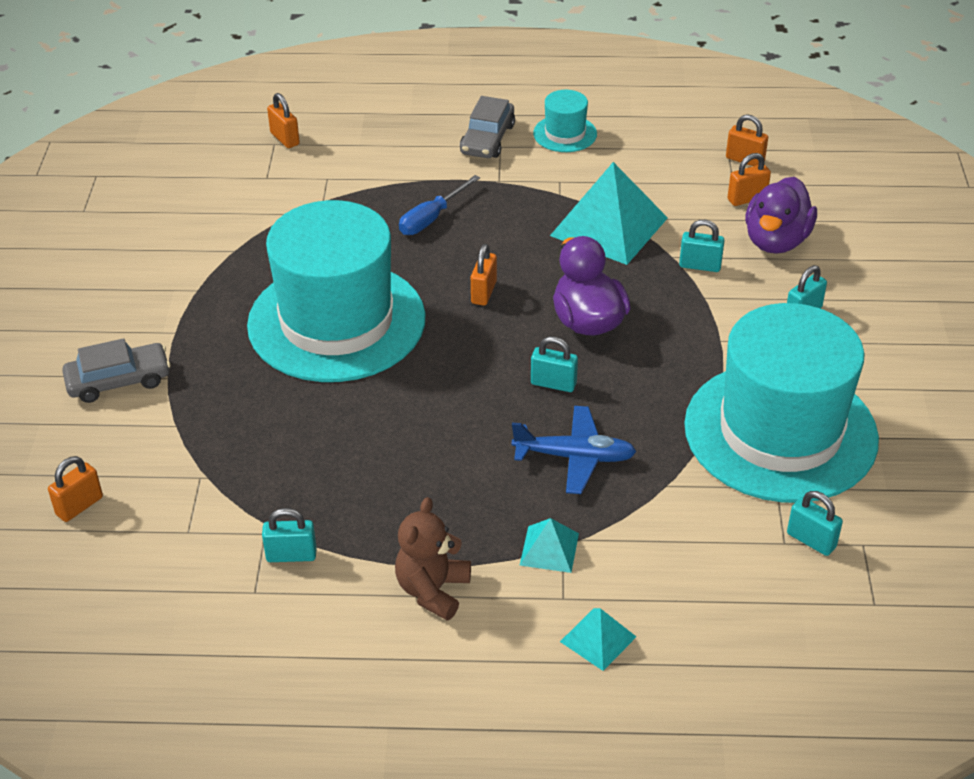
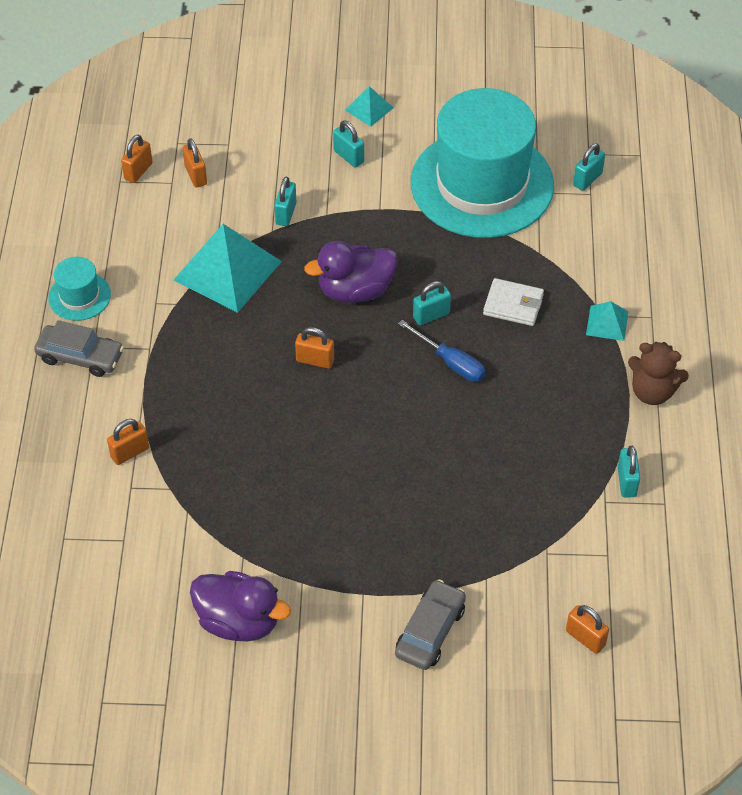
camera: 90 degrees left, 10 degrees up
grey car [62,338,170,403] -> grey car turned 45 degrees clockwise [395,580,466,670]
turquoise hat [247,200,425,382] -> none
orange padlock [267,93,300,148] -> orange padlock moved to [107,419,149,465]
blue screwdriver [399,175,480,235] -> blue screwdriver moved to [398,320,486,382]
blue plane [512,406,637,494] -> white wallet [483,278,544,326]
turquoise padlock [531,336,578,392] -> turquoise padlock turned 45 degrees clockwise [413,281,451,325]
turquoise pyramid [560,608,636,671] -> turquoise pyramid moved to [345,86,393,127]
purple duck [745,177,817,254] -> purple duck moved to [190,571,291,641]

